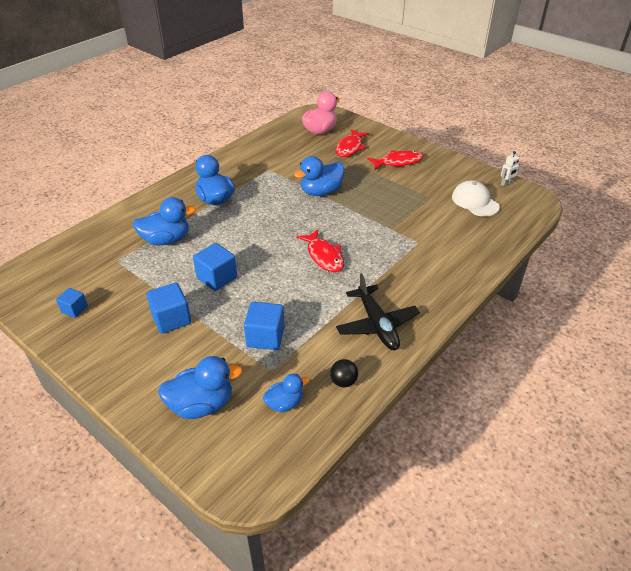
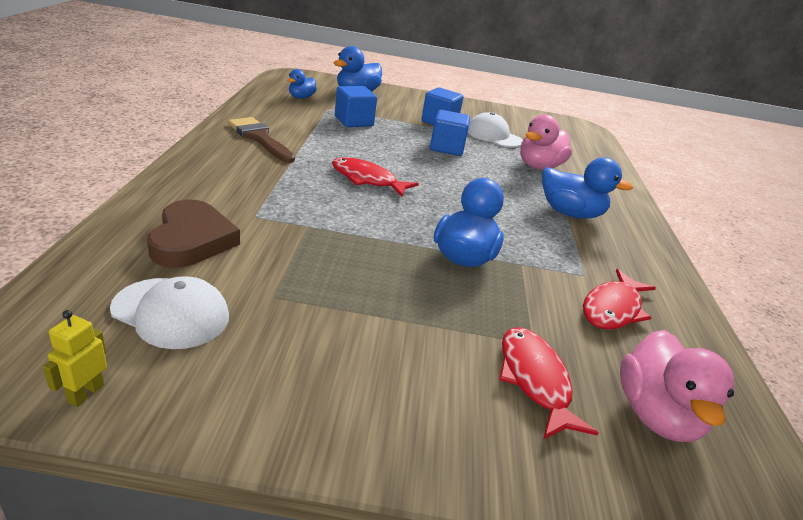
camera: 140 degrees right, 10 degrees down
blue cube [56,288,88,318] -> none
blue duck [132,197,196,245] -> pink duck [520,114,572,170]
black ball [330,359,358,387] -> none
black plane [336,273,420,350] -> brown brush [228,117,295,163]
red fish [367,150,424,170] -> red fish moved to [583,269,656,329]
white robot [501,151,520,186] -> yellow robot [42,310,107,407]
none -> brown heart [147,200,240,268]
none -> white cap [468,112,523,148]

